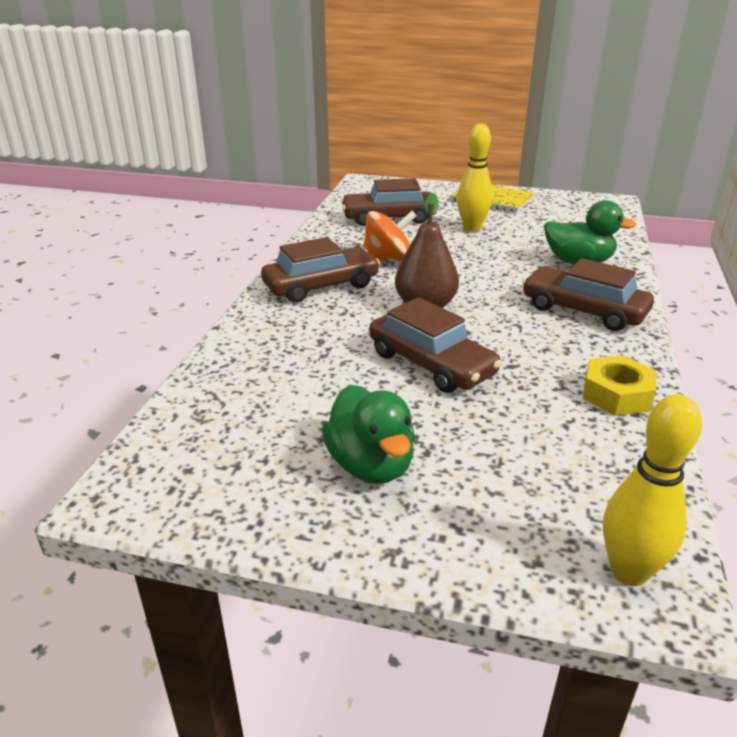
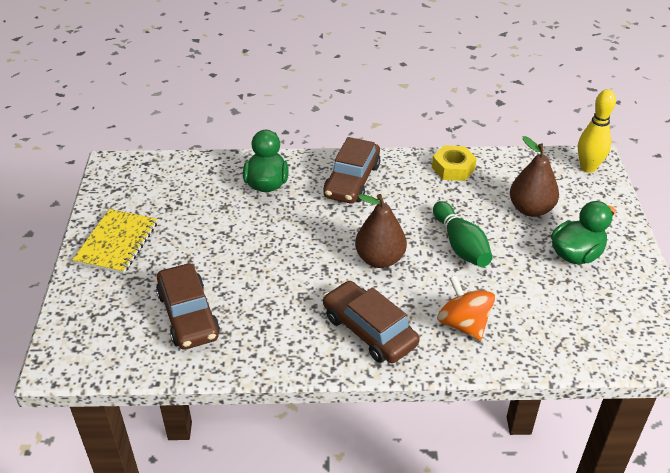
camera: 105 degrees left, 10 degrees up
orange spinning top [363,211,417,261] -> orange spinning top moved to [437,275,495,341]
brown car [369,297,502,393] -> green bowling pin [433,201,492,267]
yellow bowling pin [457,124,493,232] -> none
none -> brown pear [510,136,559,217]

